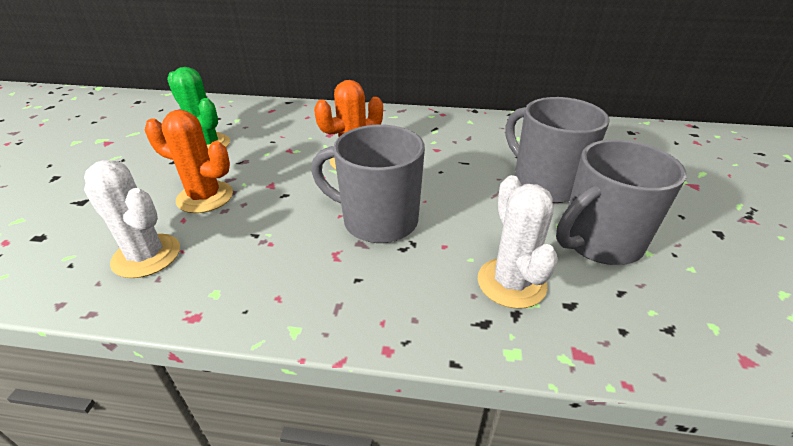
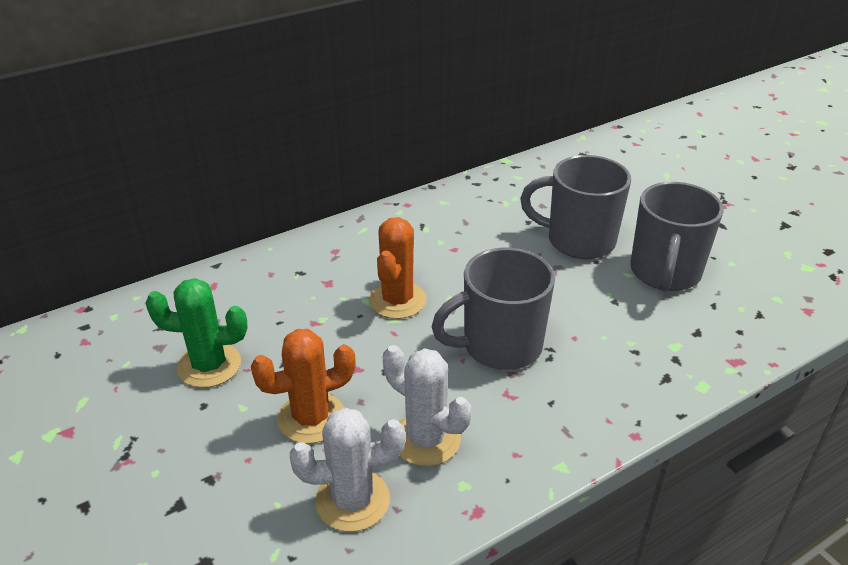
camera: 40 degrees left, 0 degrees up
white cactus [478,175,558,309] -> white cactus moved to [383,345,471,466]

